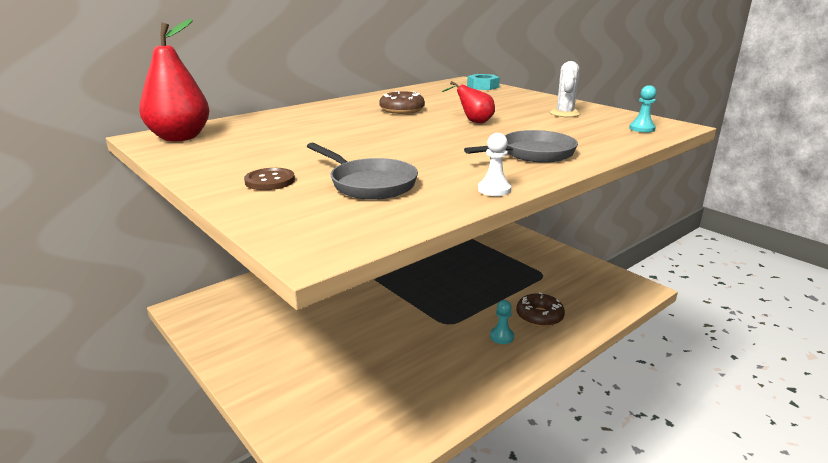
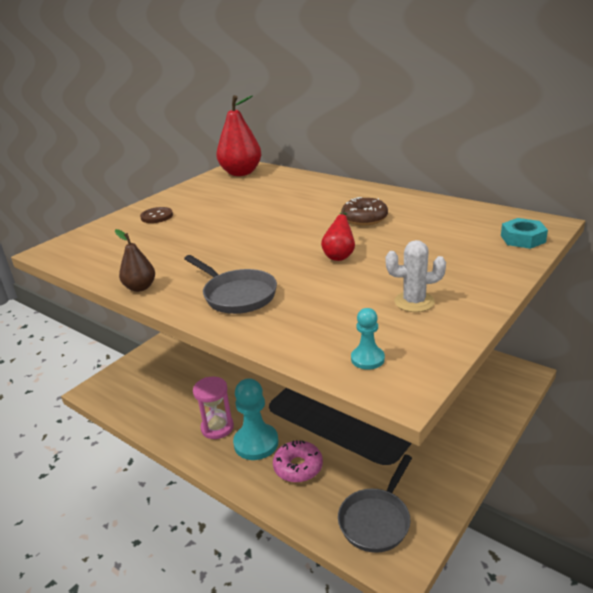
camera: 80 degrees right, 5 degrees up
grey pan [307,143,418,200] -> grey pan moved to [338,454,412,553]
white pawn [478,133,511,196] -> brown pear [115,229,155,292]
turquoise pawn [490,300,514,344] -> turquoise pawn [233,378,279,460], size x1.97
brown donut [516,292,565,327] -> pink donut [273,440,323,483]
none -> pink hourglass [193,377,234,439]

